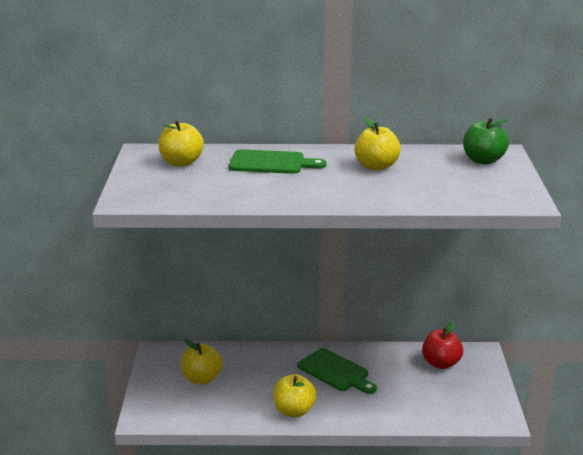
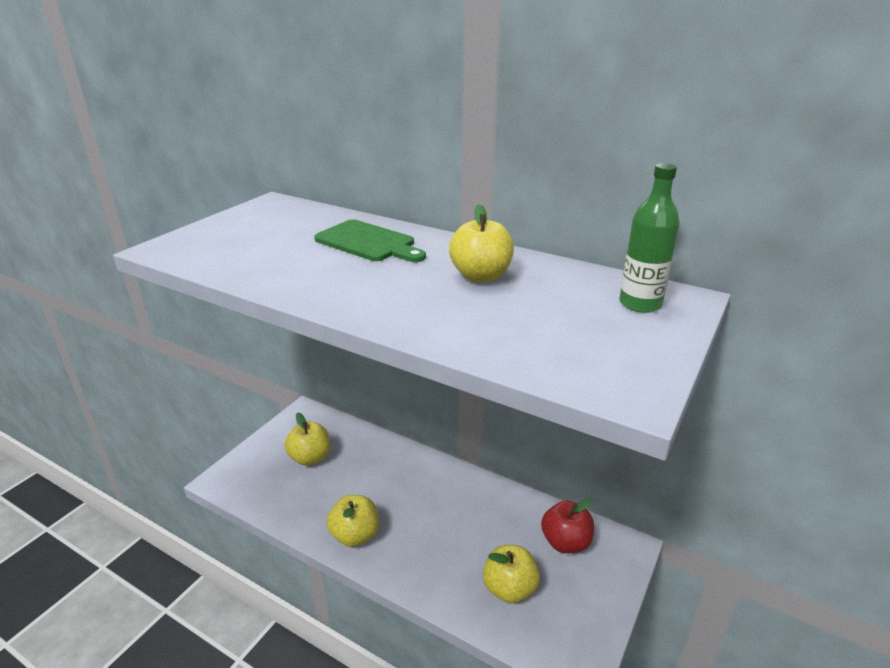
camera: 30 degrees right, 5 degrees up
yellow apple [158,120,204,167] -> yellow apple moved to [483,545,540,603]
green cutting board [297,348,377,394] -> none
green apple [463,118,509,165] -> green bottle [619,163,680,313]

